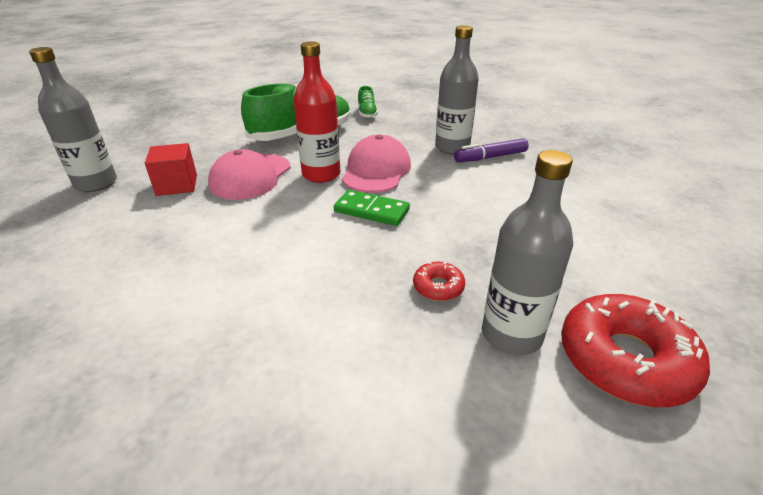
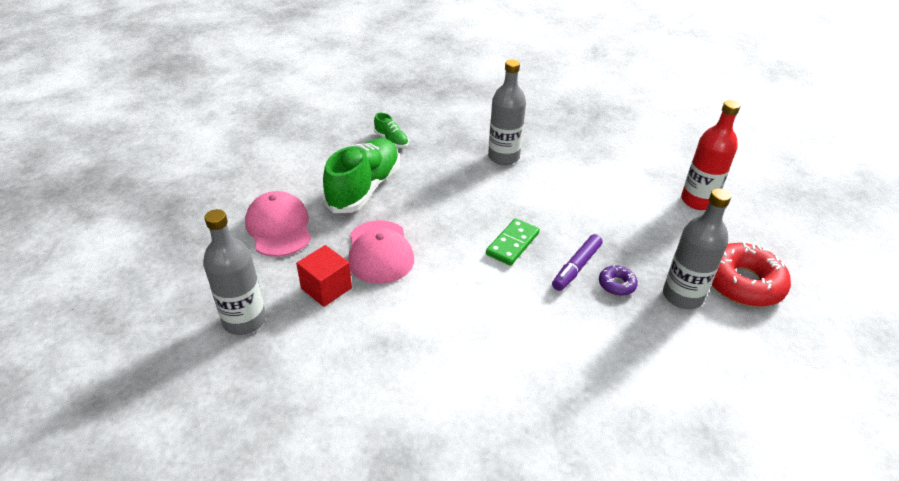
camera: 35 degrees left, 5 degrees up
red bottle [293,41,340,183] -> red bottle moved to [681,100,740,210]
green domino [334,190,410,226] -> green domino turned 45 degrees counterclockwise [486,218,540,266]
pink cap [342,135,411,193] -> pink cap moved to [245,191,311,257]
red donut [413,262,465,301] -> purple donut [599,265,638,296]
purple marker [454,138,529,162] -> purple marker moved to [552,234,602,291]

